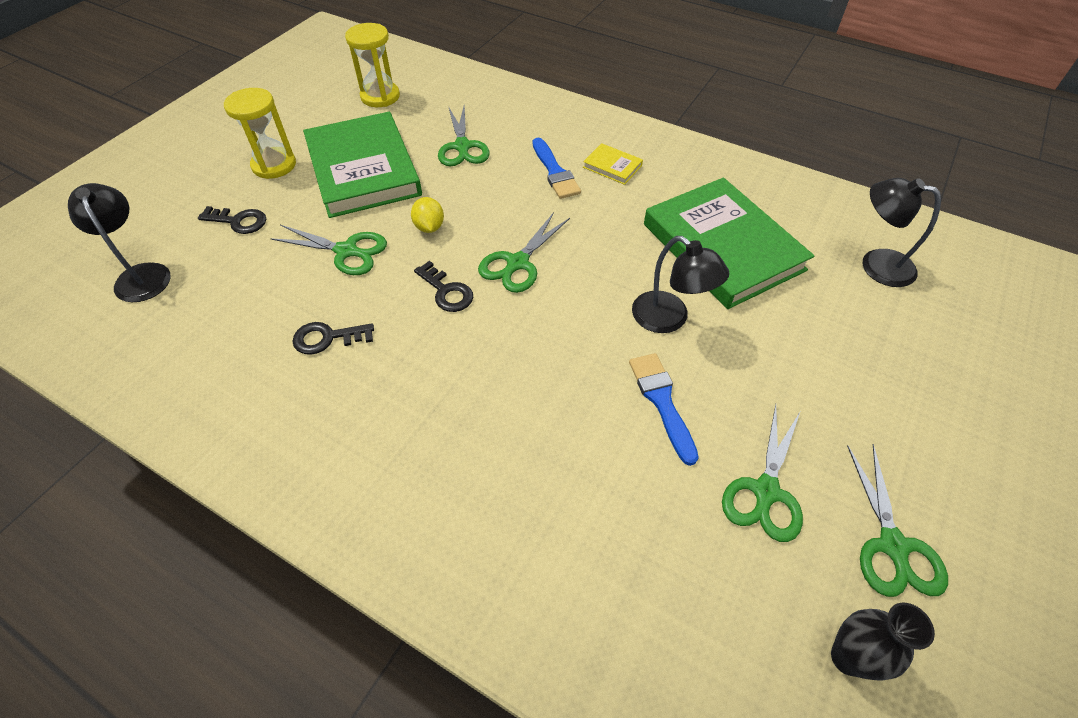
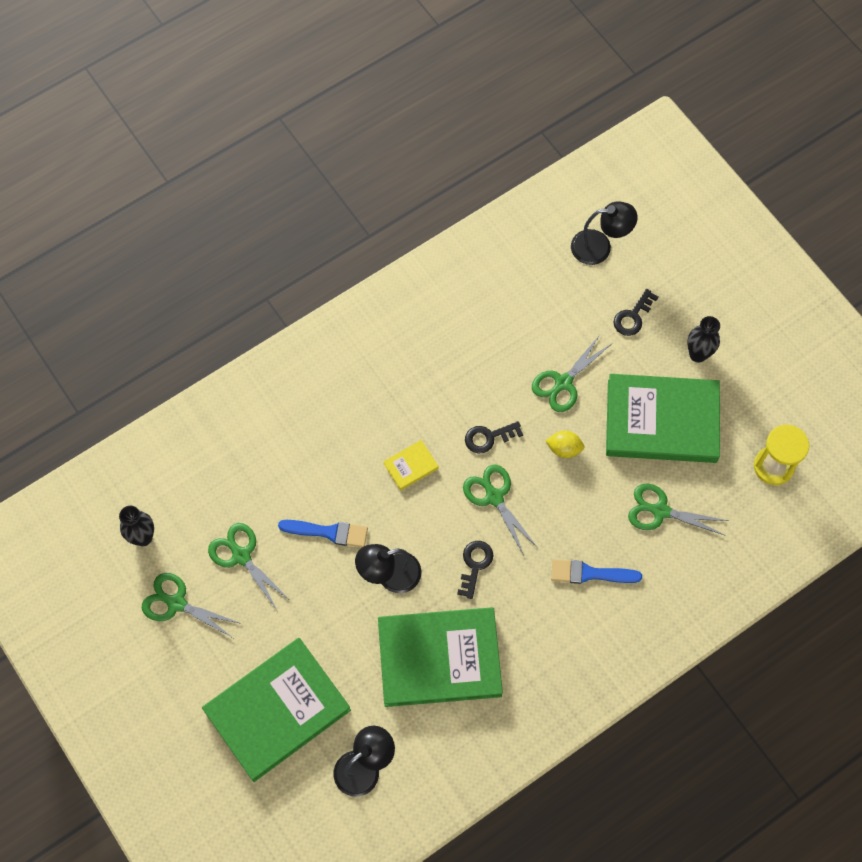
camera: 115 degrees right, 15 degrees up
yellow hourglass [224,88,296,179] -> black vase [687,316,720,363]
black key [292,322,374,355] -> black key moved to [457,541,493,599]
yellow book [583,143,643,185] -> yellow book moved to [383,440,439,490]
none -> green book [202,638,351,782]

